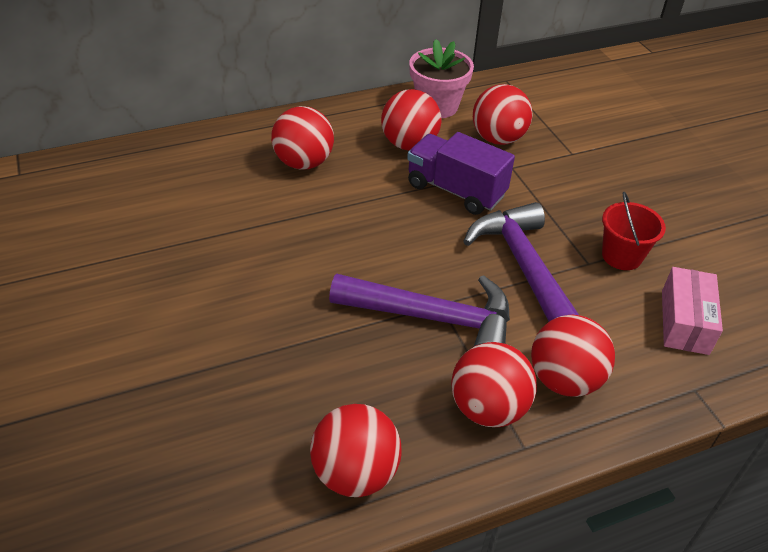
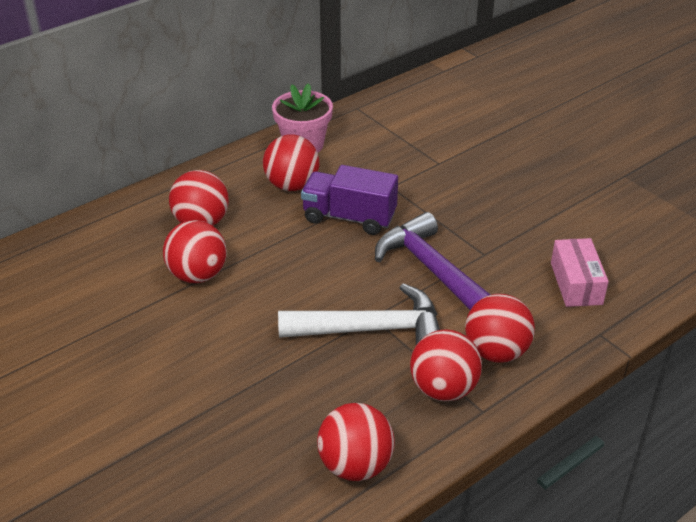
camera: 15 degrees left, 5 degrees down
purple hammer [329,274,510,346] -> white hammer [278,283,440,345]
red ball [473,84,533,145] -> red ball moved to [163,220,227,283]
red bucket [602,192,666,270] -> none

